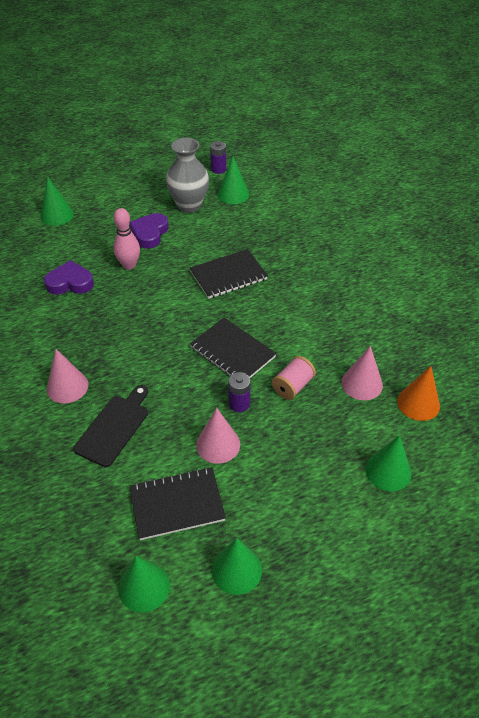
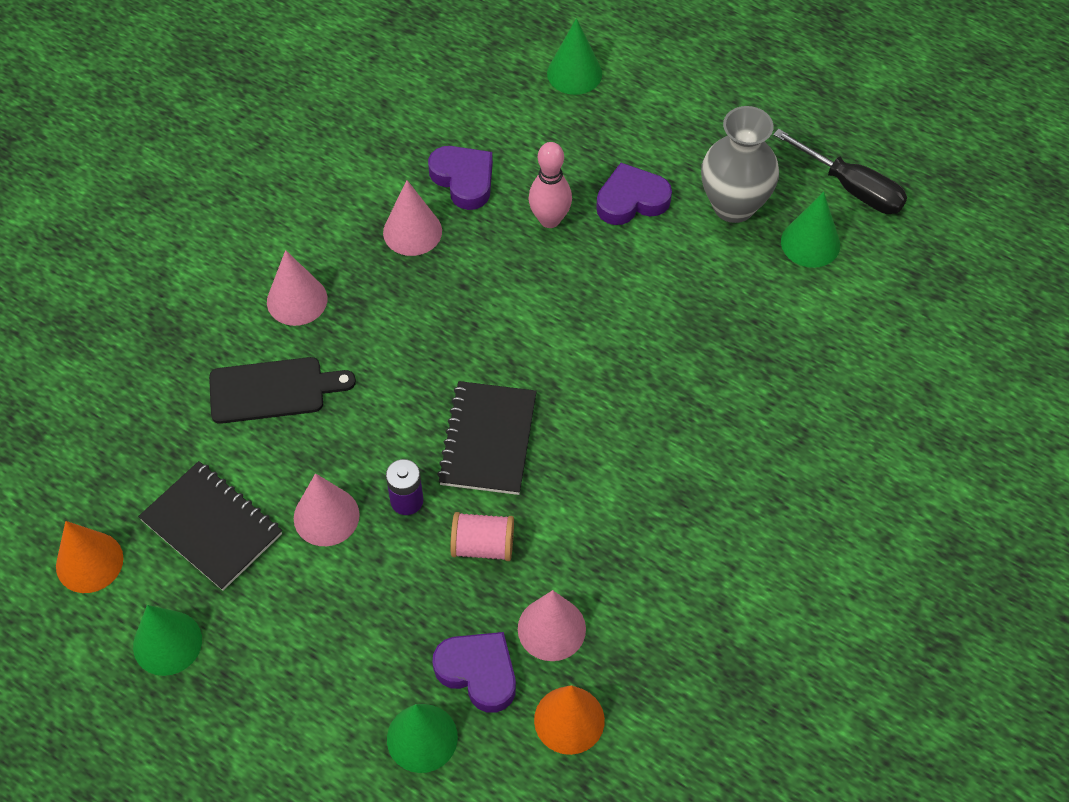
camera: 55 degrees right, 10 degrees up
green cone [118,556,170,612] -> orange cone [56,521,123,593]
black notebook [190,249,268,299] -> none
purple battery [210,141,226,174] -> black screwdriver [773,129,907,214]
none -> pink cone [383,180,442,256]
none -> purple heart [432,632,516,713]

